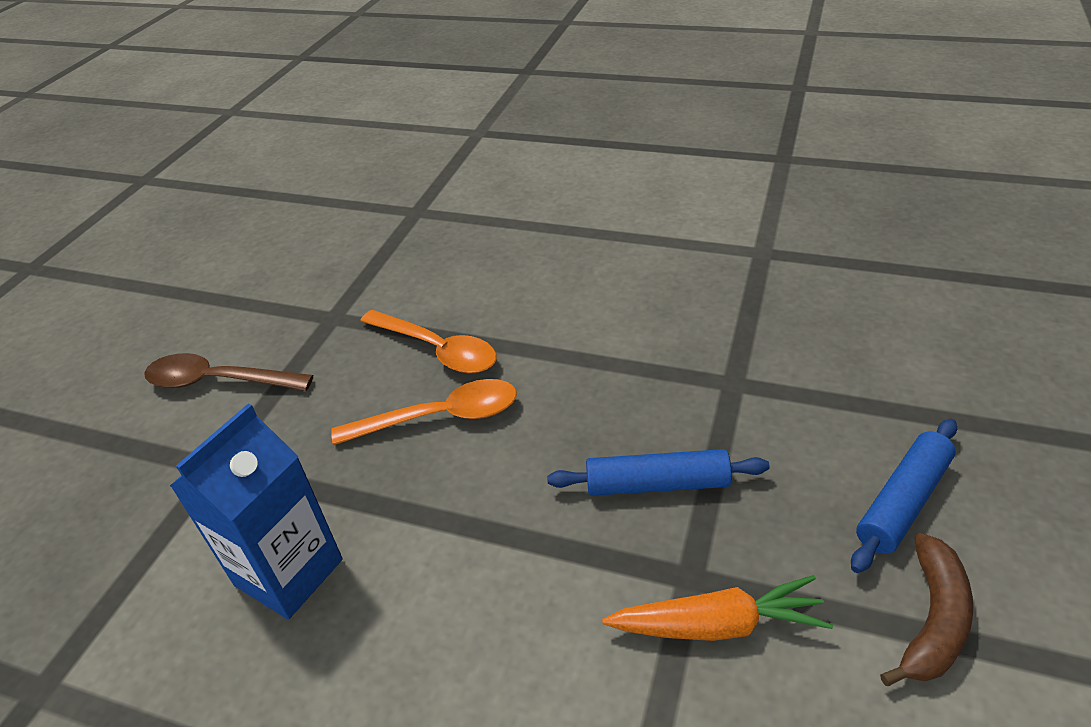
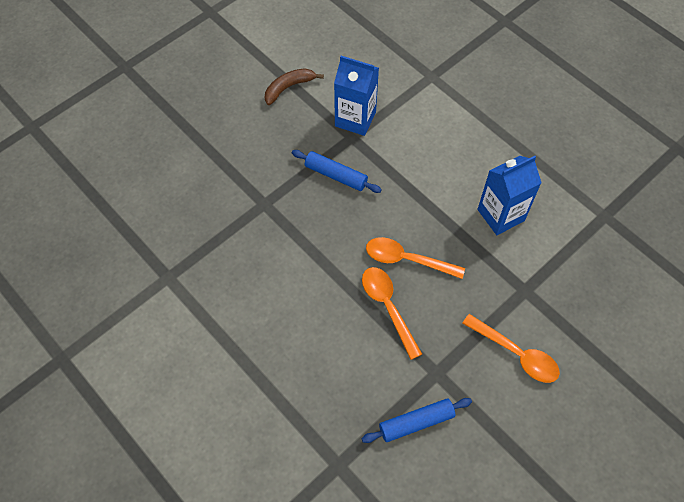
camera: 155 degrees left, 20 degrees up
brown spoon [144,353,313,391] -> orange spoon [462,314,560,383]
orange carrot [602,575,833,641] -> blue carton [334,56,379,136]
blue rolling pin [851,419,957,573] -> blue rolling pin moved to [362,398,472,443]

